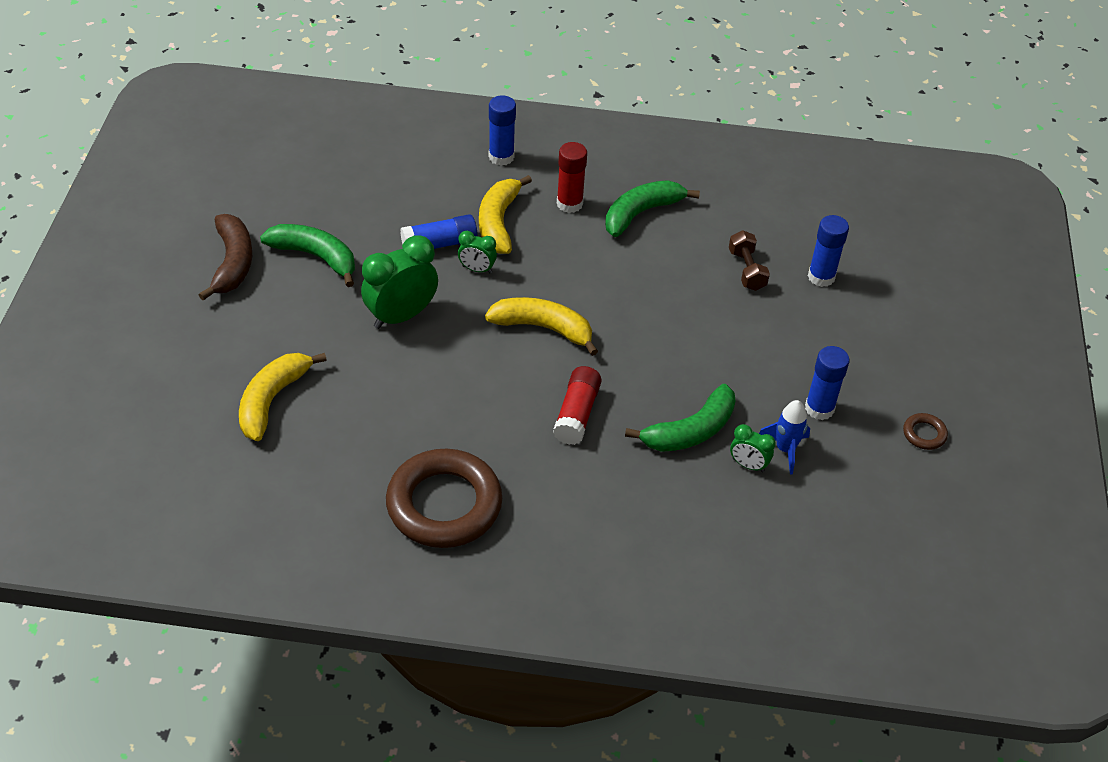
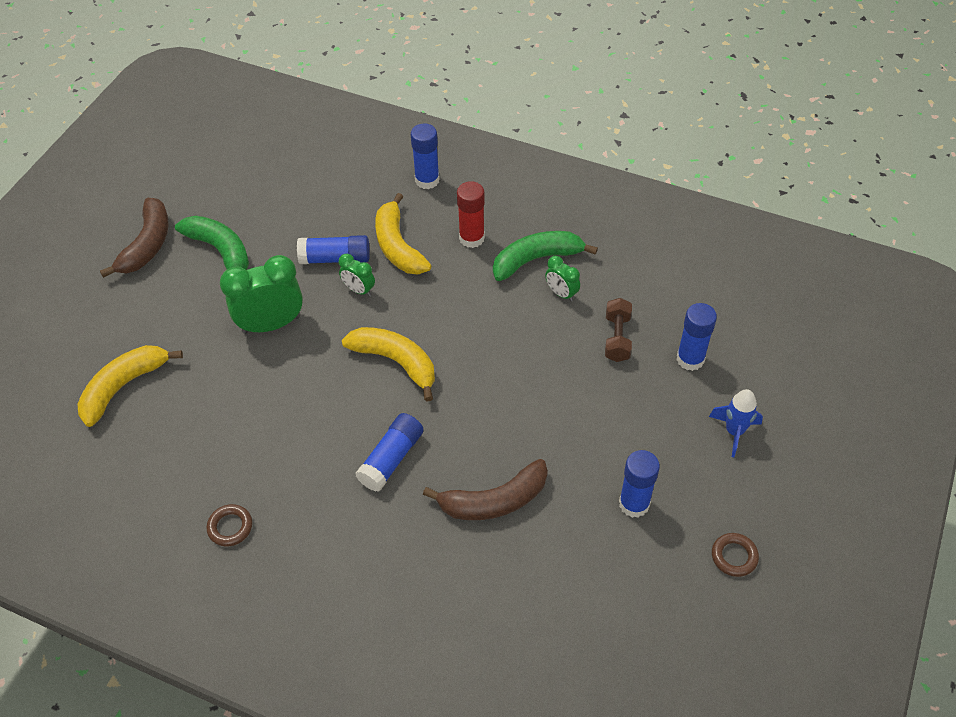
camera: 20 degrees right, 5 degrees up
brown ring [386,449,502,548] -> brown ring [207,504,252,547], size x0.40
yellow banana [479,175,532,254] -> yellow banana turned 45 degrees counterclockwise [375,193,432,274]
red glue stick [553,366,601,445] -> blue glue stick [355,413,423,492]
green banana [625,384,736,452] -> brown banana [423,459,548,520]
green clock [730,424,776,472] -> green clock moved to [545,256,580,302]
blue rocket [759,400,810,475] -> blue rocket moved to [709,389,763,457]

